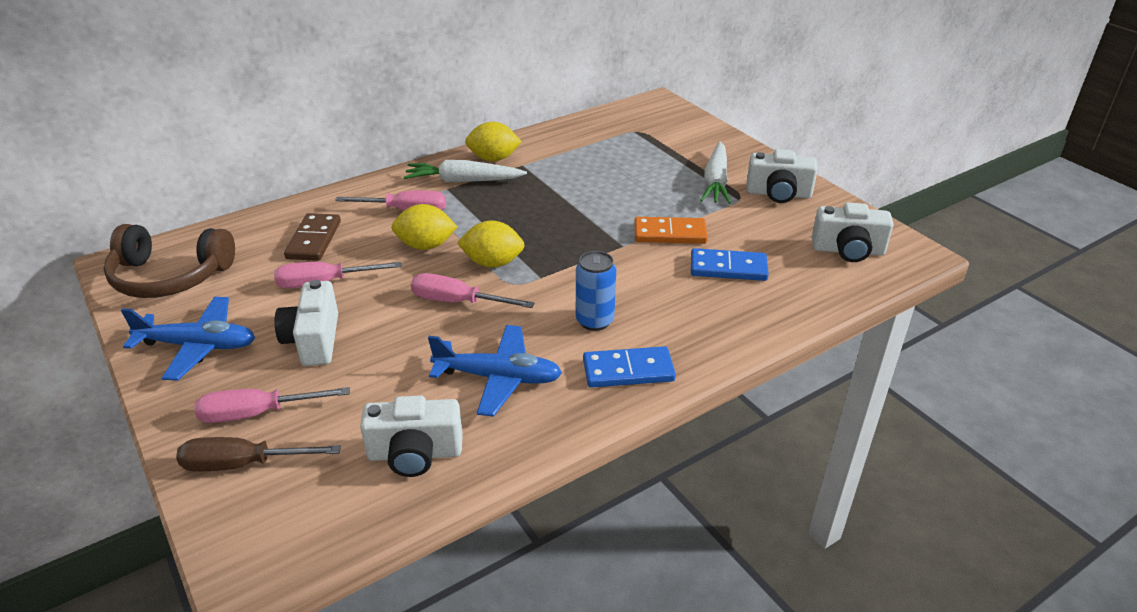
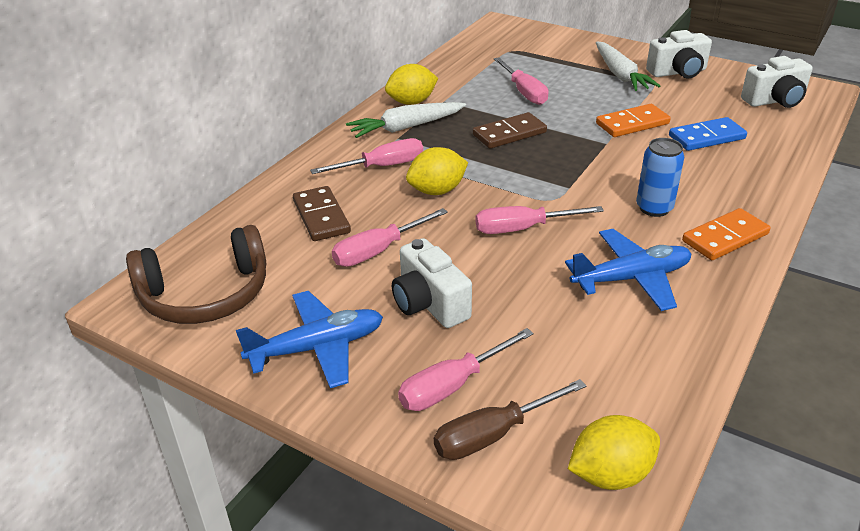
camera: 25 degrees left, 0 degrees up
white camera [360,396,463,477] -> none
yellow lemon [457,220,525,268] -> yellow lemon moved to [568,415,660,490]
blue domino [583,346,676,388] -> orange domino [682,208,771,260]
none -> brown domino [473,112,547,149]
none -> pink screwdriver [494,57,549,105]

